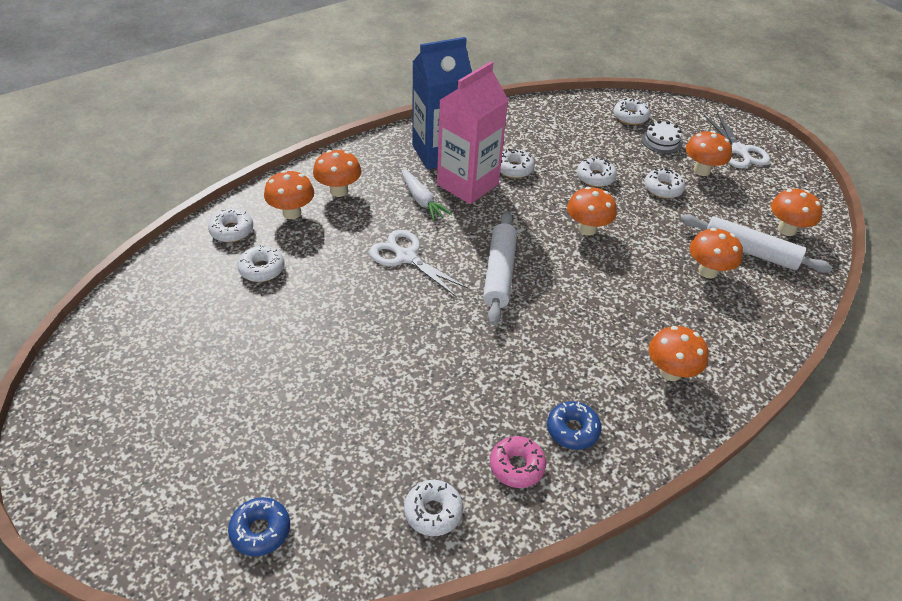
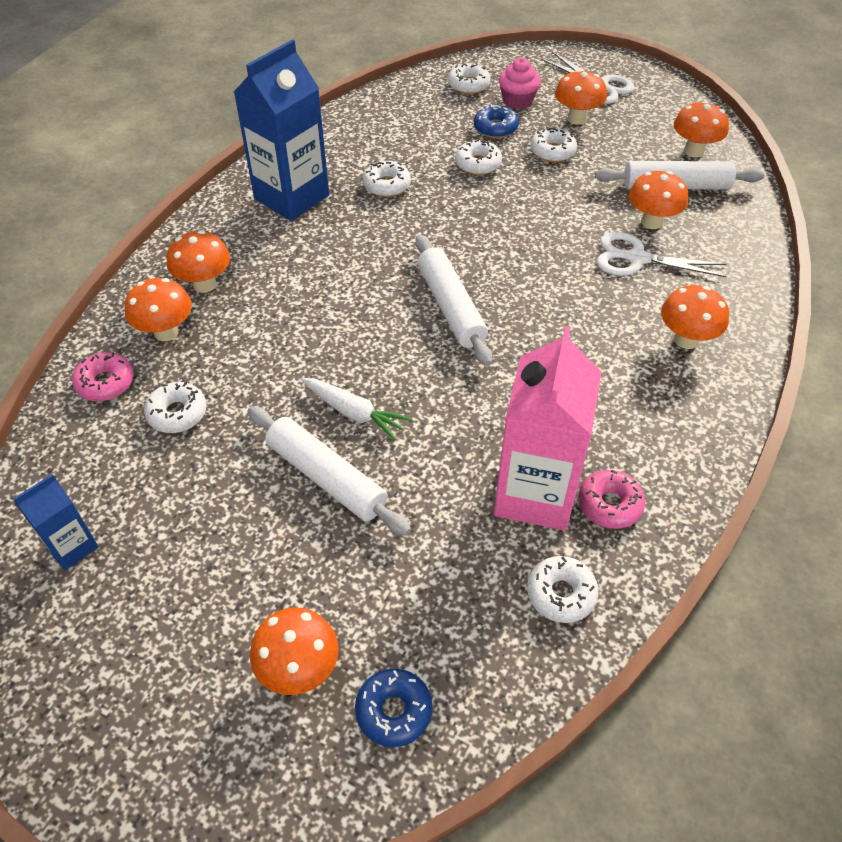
camera: 25 degrees left, 5 degrees up
white donut [208,209,253,242] -> pink donut [72,352,134,401]
white scissors [369,230,468,297] -> white scissors moved to [597,232,726,277]
white carrot [401,169,452,221] -> white carrot moved to [301,378,411,440]
pink carton [437,61,508,204] -> pink carton moved to [494,326,602,531]
blue donut [547,401,601,450] -> blue donut moved to [474,104,519,138]
orange mushroom [567,187,617,236] -> orange mushroom moved to [250,607,339,695]
white cake [641,120,683,154] -> pink cupcake [499,58,541,109]
none -> blue carton [14,474,99,570]
none -> white rolling pin [247,406,411,536]

